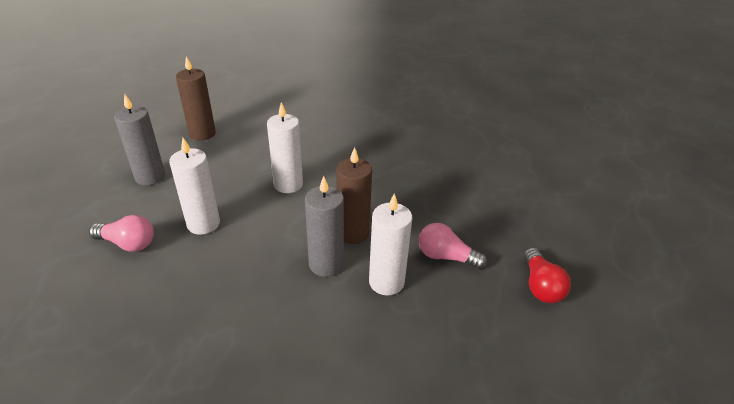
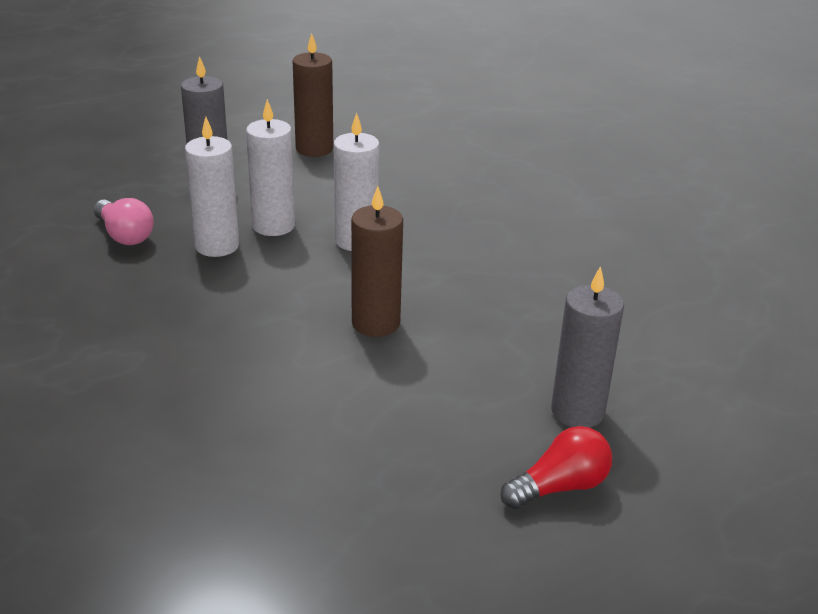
camera: 35 degrees right, 5 degrees down
grey candle [305,176,344,277] -> grey candle moved to [551,266,624,427]
white candle [369,193,412,295] -> white candle moved to [246,99,295,236]
pink light bulb [419,223,487,269] -> none
red light bulb [524,247,571,303] -> red light bulb turned 150 degrees counterclockwise [500,426,612,509]

